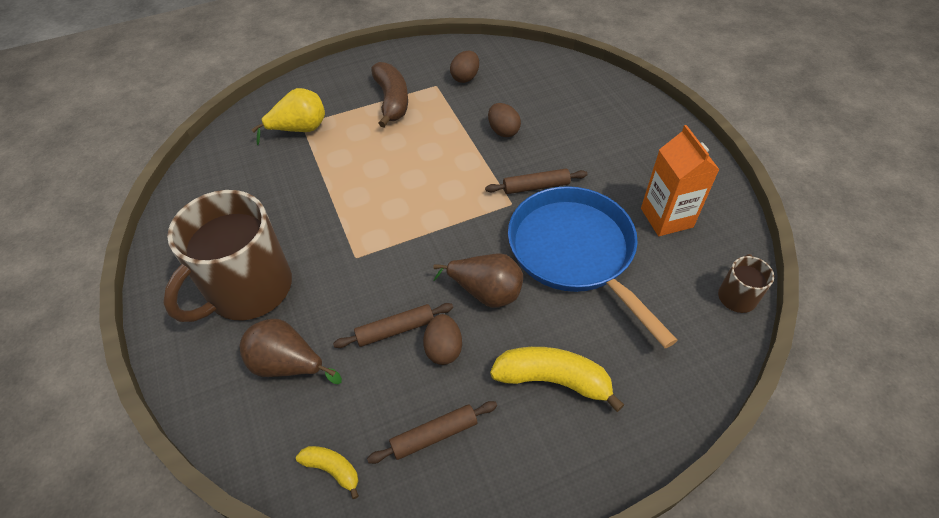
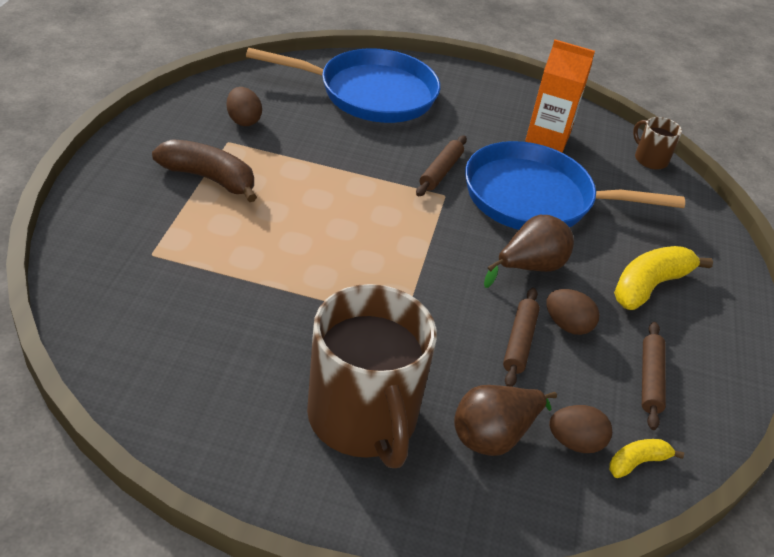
camera: 60 degrees left, 10 degrees down
yellow pear [251,88,325,145] -> none
brown egg [488,103,521,137] -> brown egg moved to [549,405,612,453]
none -> blue pan [246,48,440,123]

